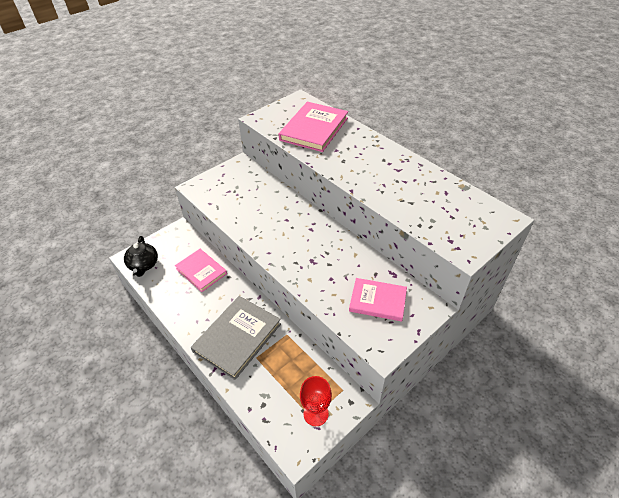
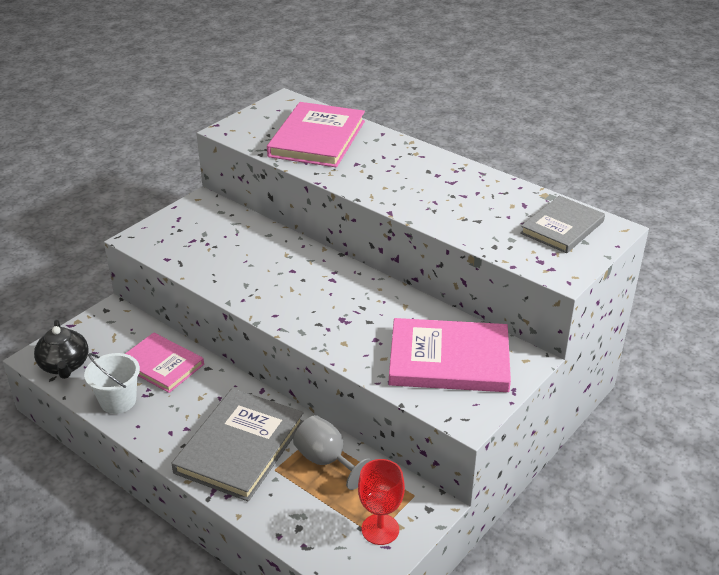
camera: 10 degrees left, 10 degrees down
pink book [349,278,407,321] -> pink book [389,318,511,392], size x1.52
none -> white bucket [84,353,140,414]
none -> grey goblet [293,415,372,490]
none -> grey book [520,196,605,253]

